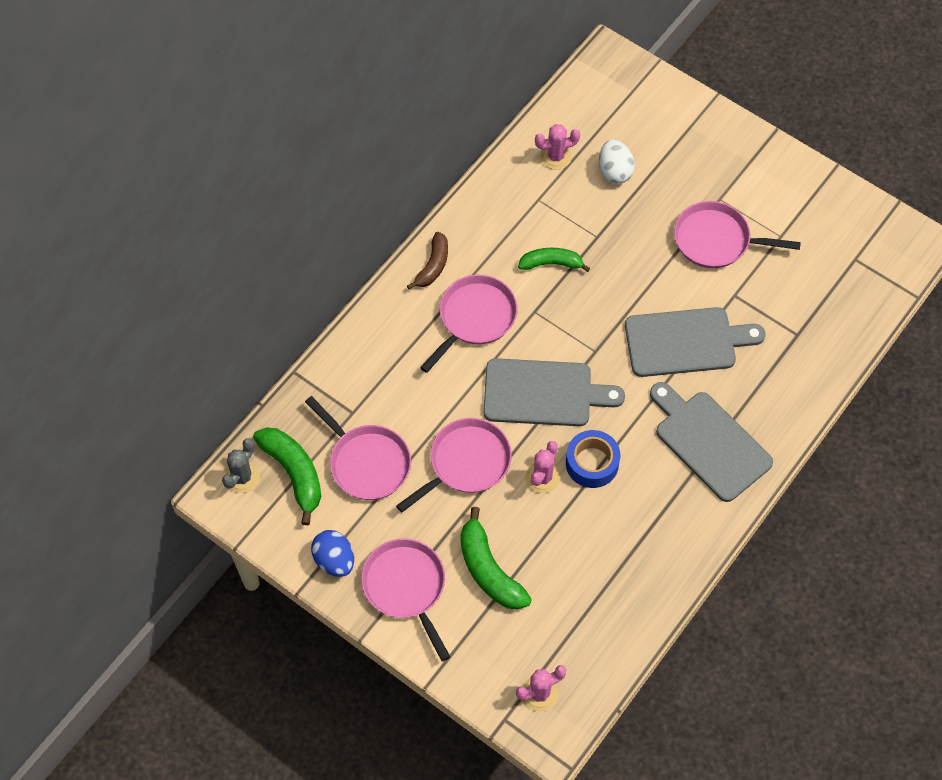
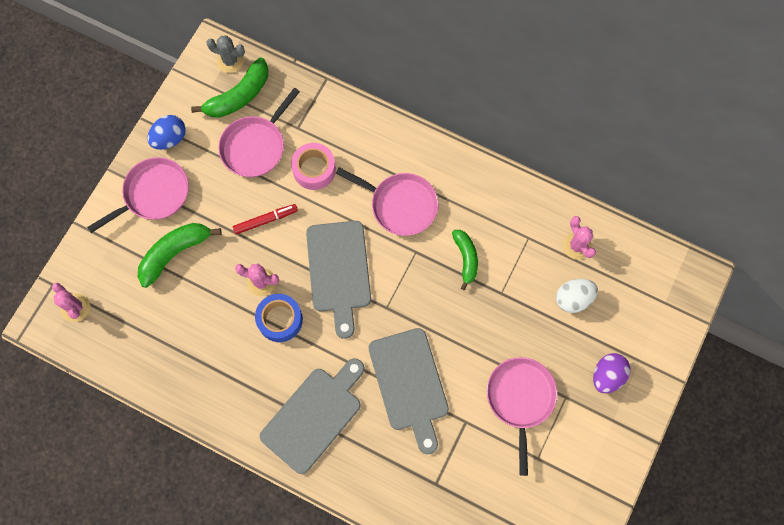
camera: 80 degrees right, 10 degrees up
pink pan [396,418,512,512] -> red marker [233,204,298,235]
brown banana [407,232,448,290] -> none
none -> pink tape [291,143,336,190]
none -> purple egg [593,353,630,394]

